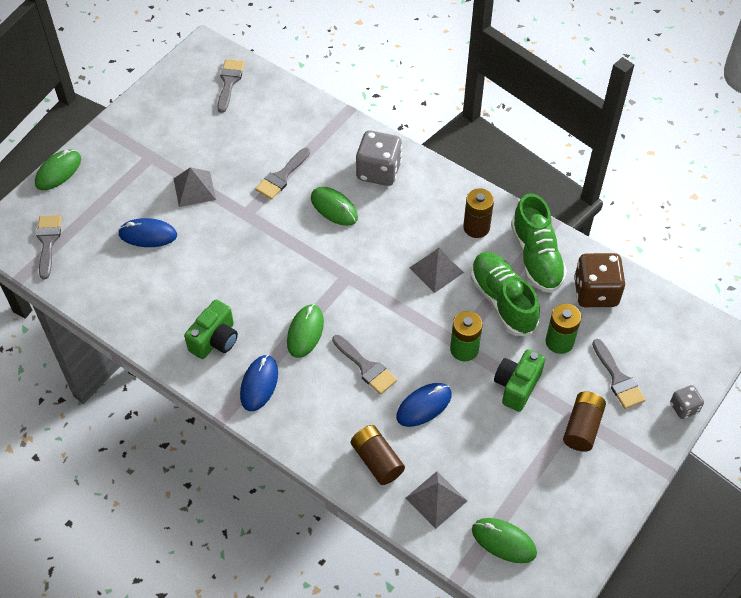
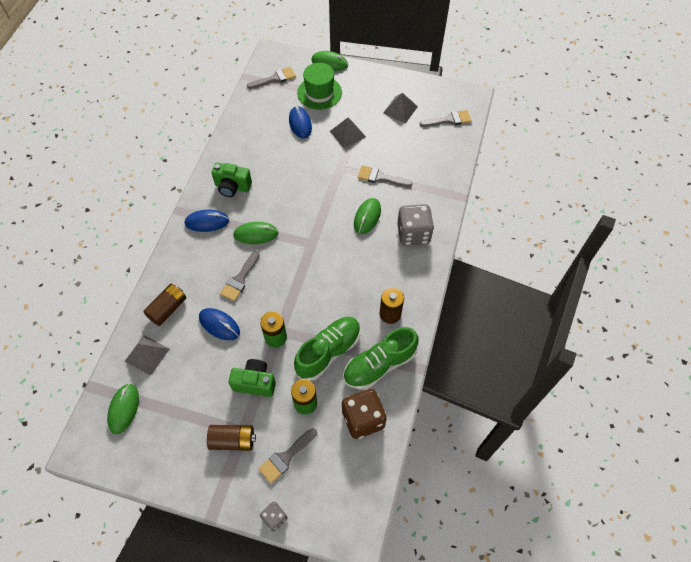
camera: 70 degrees right, 5 degrees up
grey pyramid [410,248,464,293] -> grey pyramid moved to [383,93,418,123]
none -> green hat [297,63,342,110]

